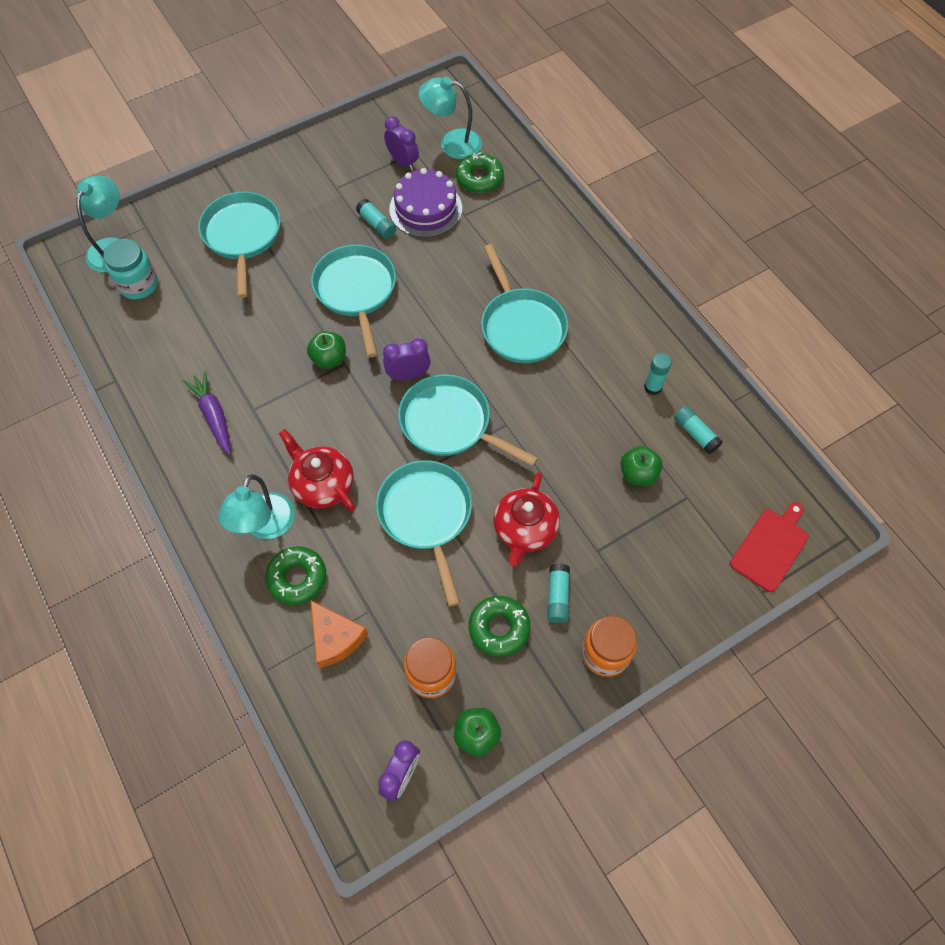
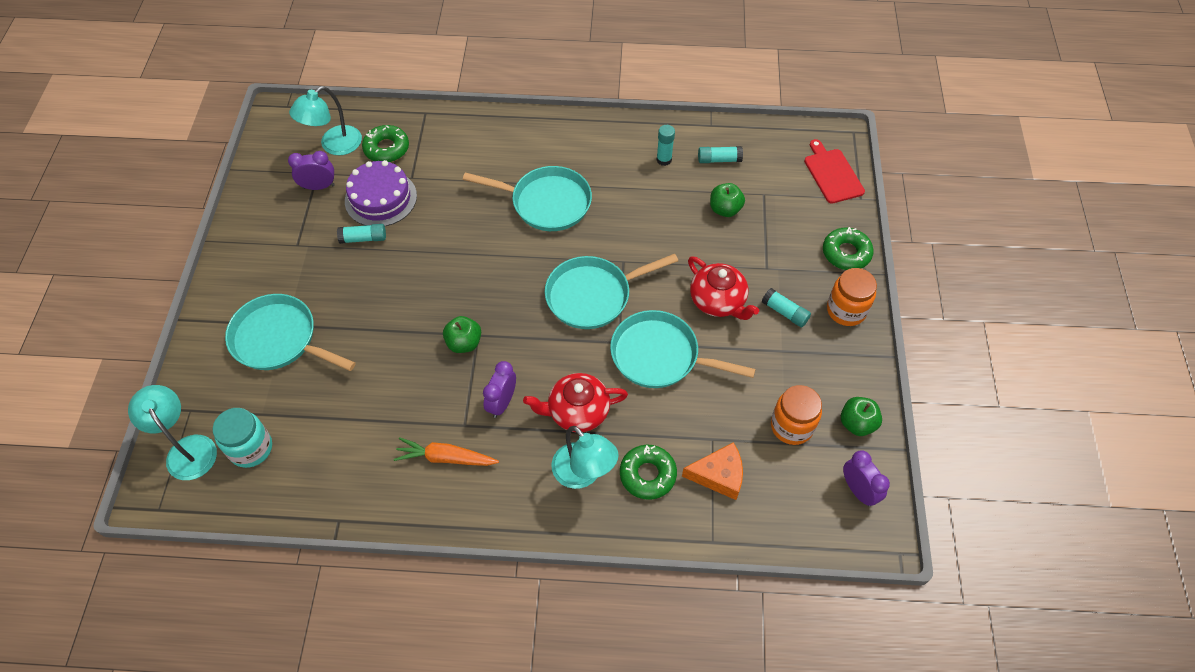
camera: 55 degrees left, 5 degrees down
purple carrot [183,371,231,455] -> orange carrot [393,437,499,466]
turquoise pan [311,244,396,357] -> none
purple clock [383,338,430,380] -> purple clock moved to [483,361,516,418]
green donut [469,596,530,657] -> green donut moved to [823,227,874,270]

